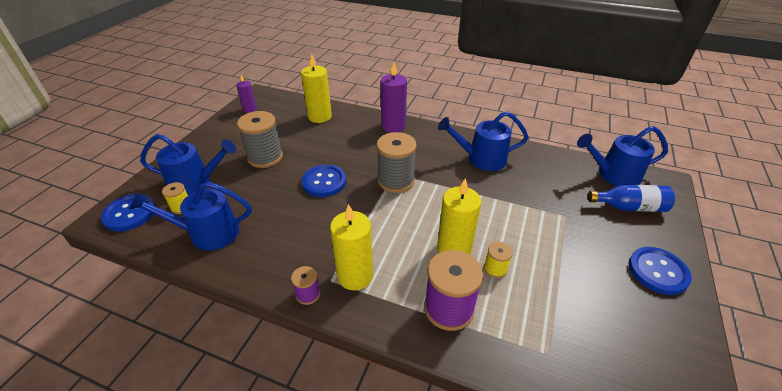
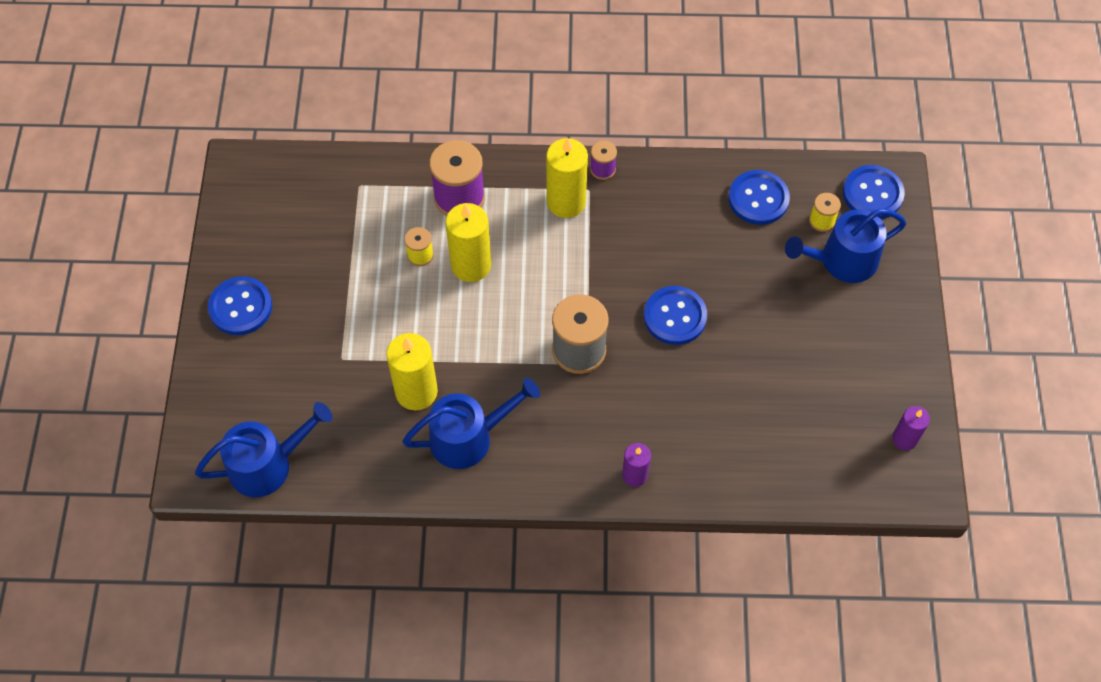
camera: 160 degrees right, 20 degrees up
blue watering can [129,182,252,251] -> blue button [728,170,790,225]
grey spool [237,111,283,168] -> none
yellow candle [301,53,332,123] -> yellow candle moved to [386,333,438,410]
purple candle [380,63,407,133] -> purple candle [622,443,651,487], size x0.59
blue bottle [588,185,675,212] -> none

